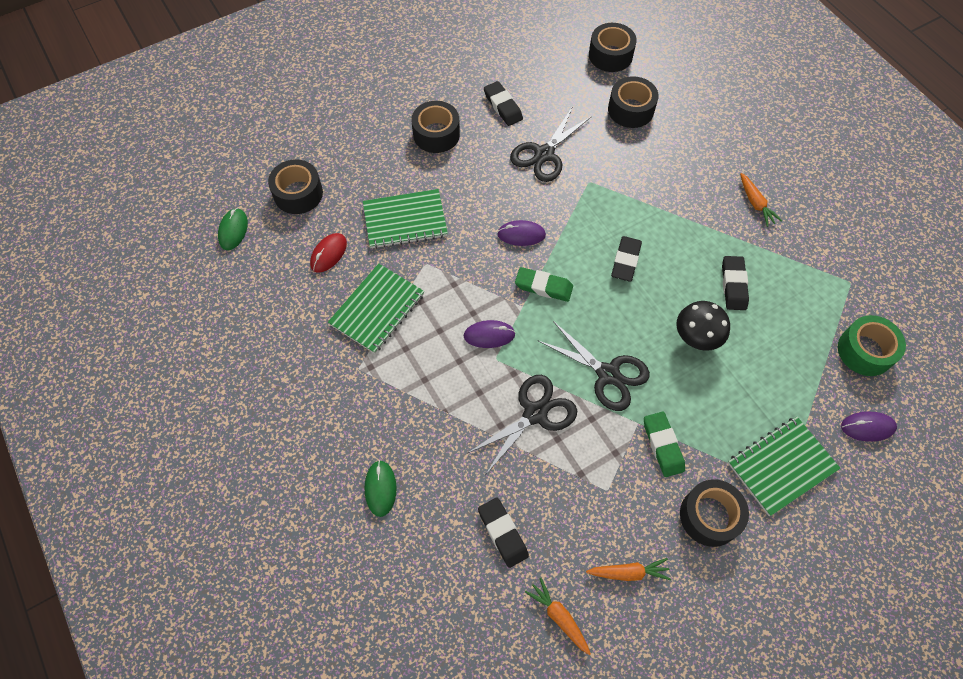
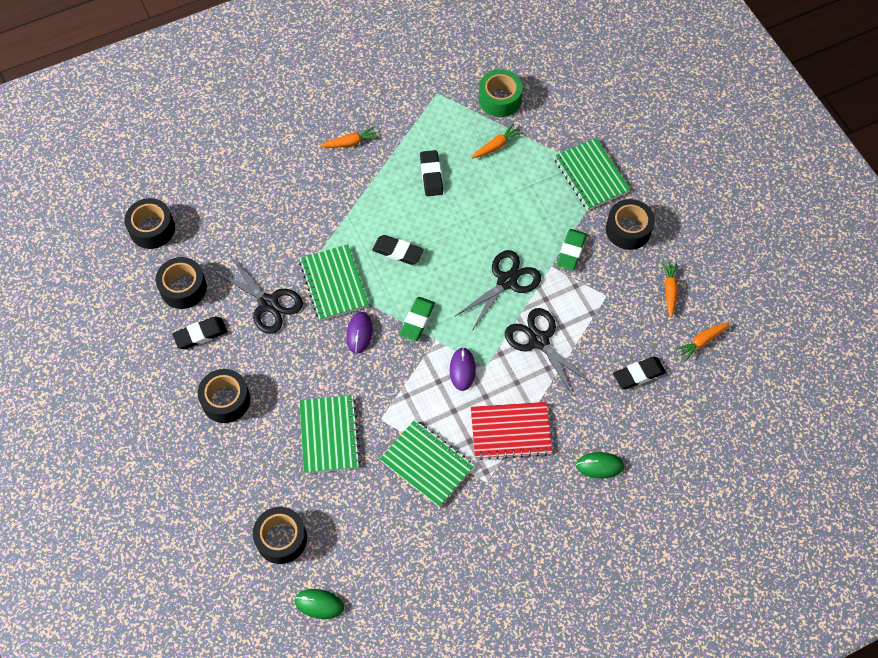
camera: 85 degrees left, 0 degrees up
red mouse [310,233,347,273] -> none
black tape [608,76,659,128] -> black tape moved to [156,257,207,309]
green eraser [644,412,685,477] -> green eraser turned 60 degrees counterclockwise [557,229,587,271]
black mushroom [676,301,730,351] -> none
black eraser [722,256,749,310] -> black eraser turned 75 degrees clockwise [420,150,443,196]
purple mouse [841,411,897,442] -> none
none -> green notebook [299,244,369,321]
none -> orange carrot [471,123,523,158]
none -> red notebook [471,402,552,460]

